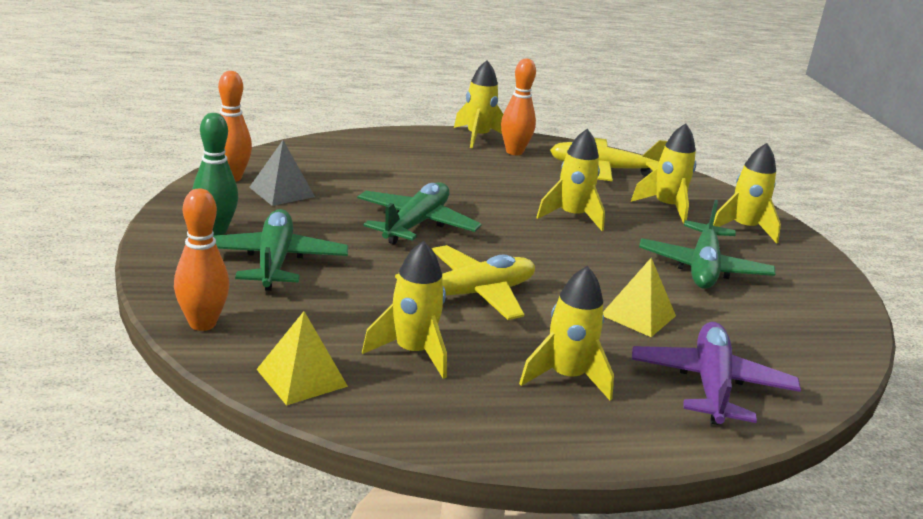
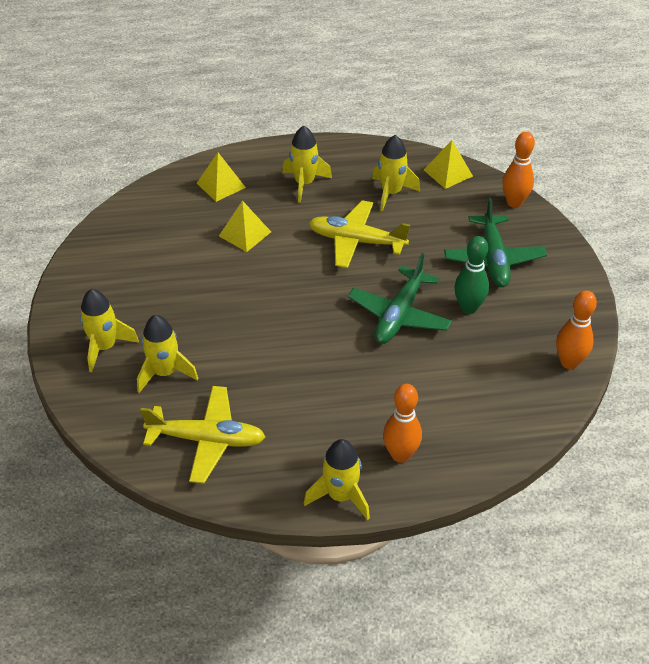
camera: 175 degrees left, 20 degrees up
green bowling pin [192,113,238,236] -> green bowling pin moved to [454,236,489,314]
grey pyramid [249,140,315,206] -> none
yellow plane [395,245,535,320] -> yellow plane turned 45 degrees clockwise [309,200,410,268]
orange bowling pin [501,59,536,155] -> orange bowling pin moved to [383,384,422,463]
yellow rocket [536,129,605,231] -> none
purple plane [632,322,801,425] -> yellow pyramid [197,153,246,202]
green plane [639,200,775,289] -> none

